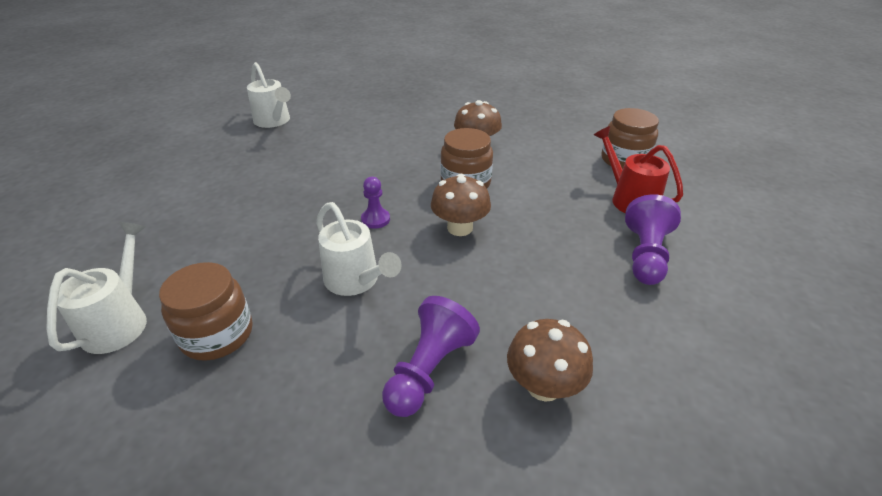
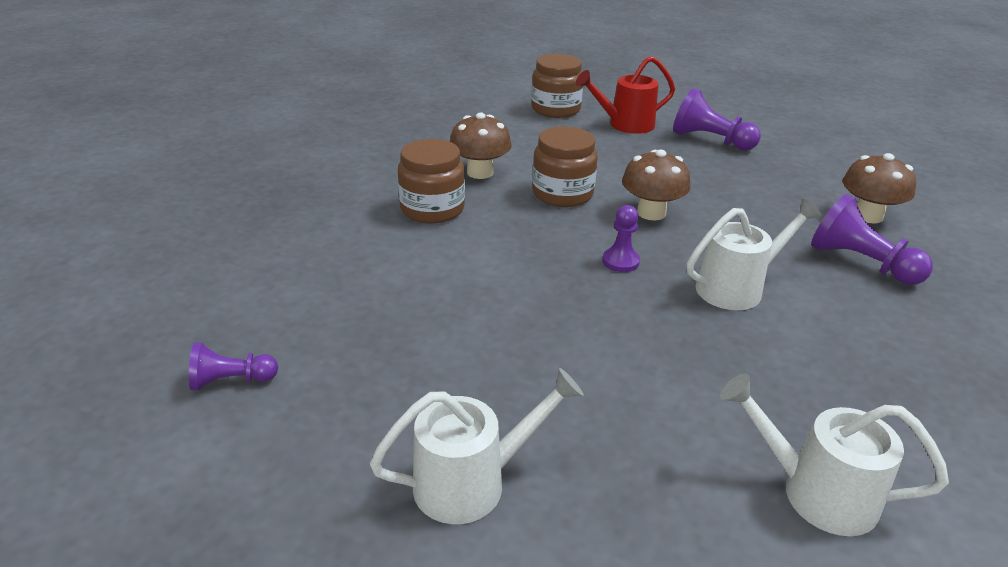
camera: 75 degrees left, 5 degrees down
brown jar [159,262,253,361] -> brown jar moved to [398,139,465,224]
white watering can [247,62,291,128] -> white watering can moved to [370,368,584,524]
none -> purple pawn [189,342,278,390]

